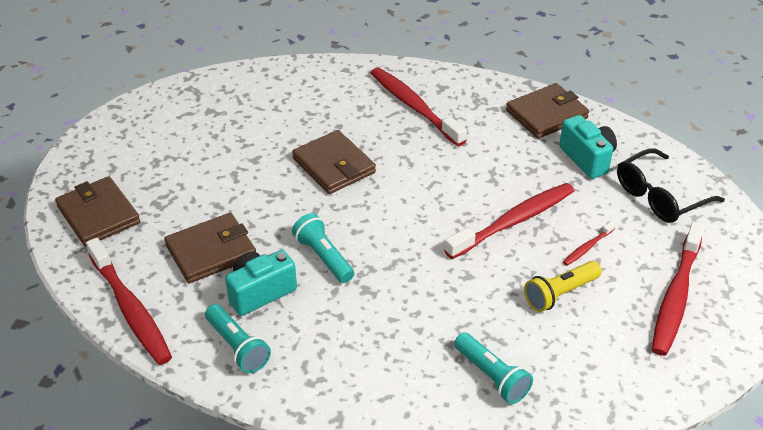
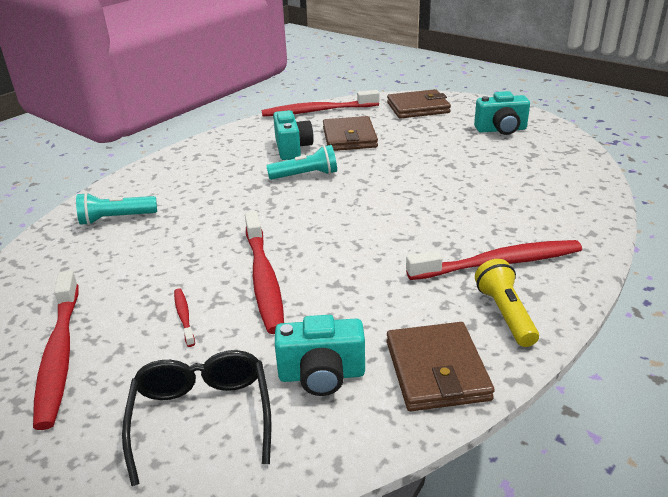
camera: 115 degrees right, 10 degrees down
turquoise flashlight [205,304,271,373] -> none
brown wallet [292,130,376,194] -> none
yellow flashlight [524,261,602,312] -> yellow flashlight moved to [475,259,539,347]
red toothbrush [652,222,705,356] -> red toothbrush turned 150 degrees counterclockwise [33,270,79,430]
none -> turquoise camera [474,91,530,135]

